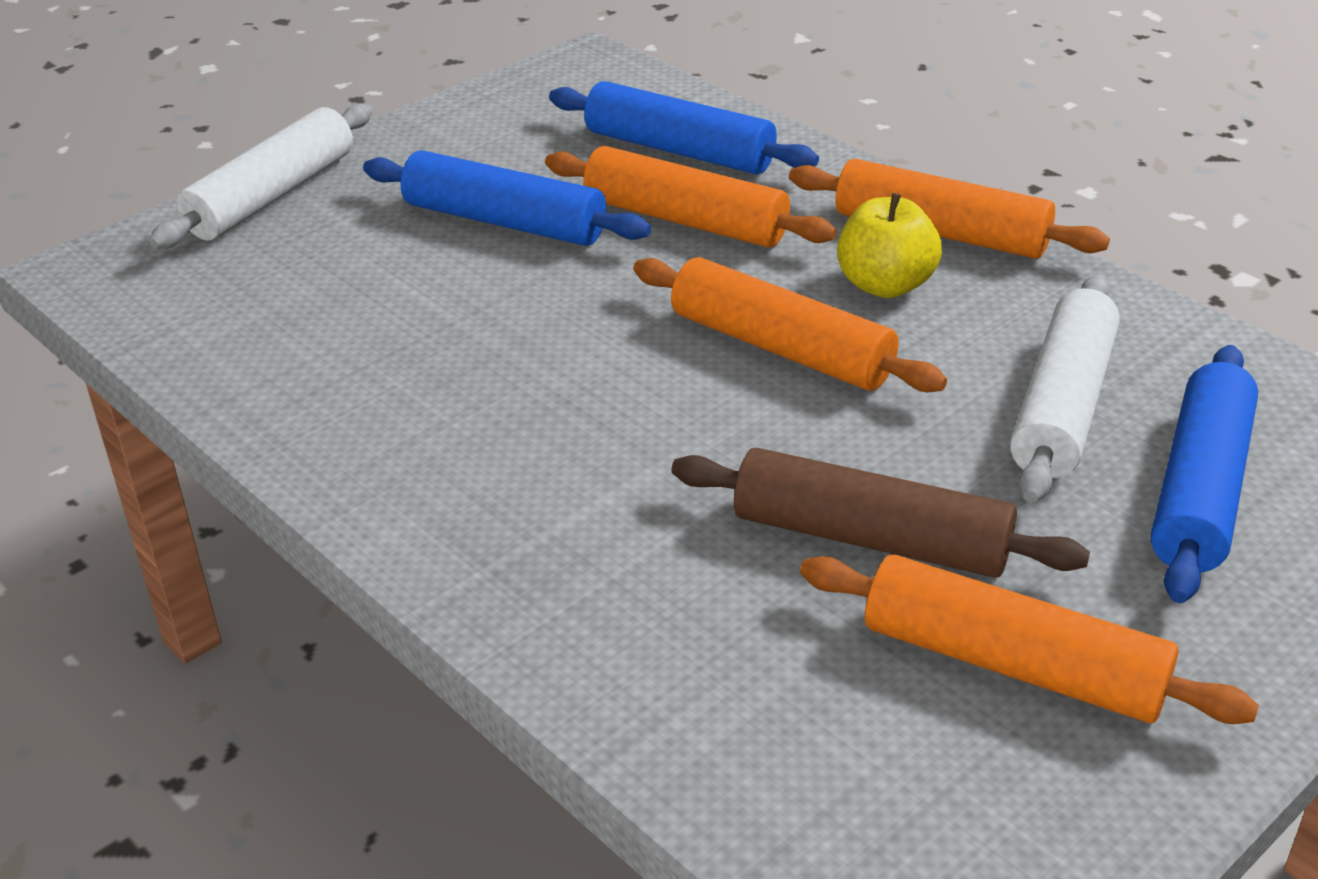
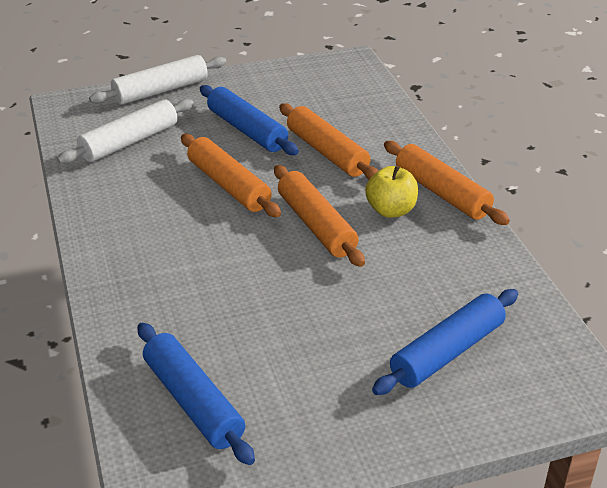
camera: 25 degrees right, 0 degrees up
blue rolling pin [549,81,819,174] -> blue rolling pin moved to [138,323,255,465]
brown rolling pin [671,448,1090,578] -> none
orange rolling pin [800,555,1259,724] -> orange rolling pin moved to [181,134,281,217]
white rolling pin [1010,275,1120,503] -> white rolling pin moved to [57,99,194,164]

